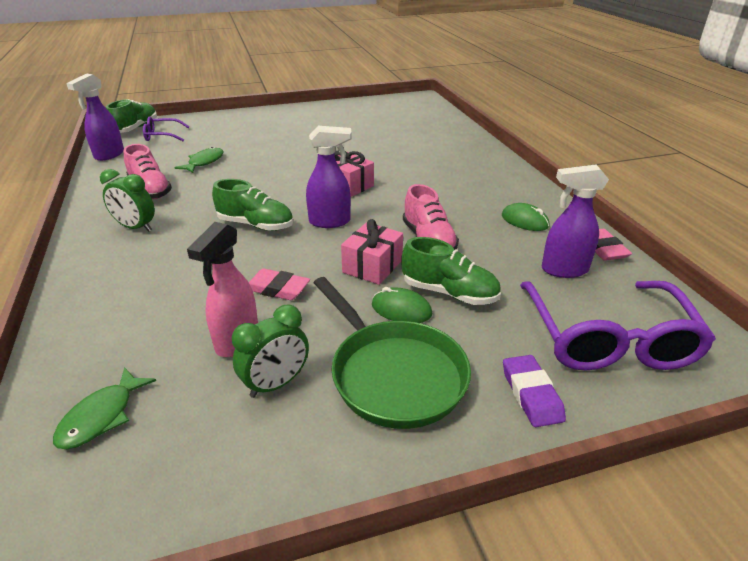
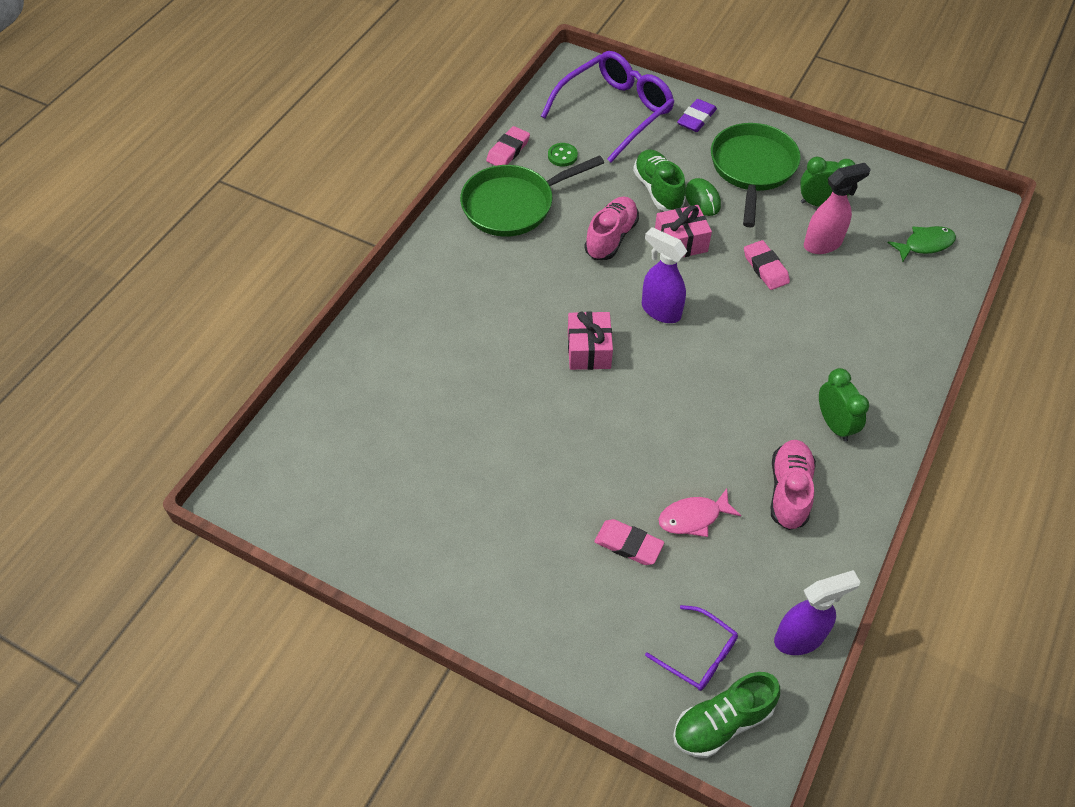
camera: 135 degrees left, 20 degrees up
green fish [175,147,224,173] -> pink fish [658,488,741,537]
green shoe [212,179,293,231] -> none
green mouse [502,203,549,231] -> green pan [460,155,604,237]
purple spray bottle [542,164,609,278] -> green button [548,143,578,167]
none -> pink eraser [594,519,664,565]

